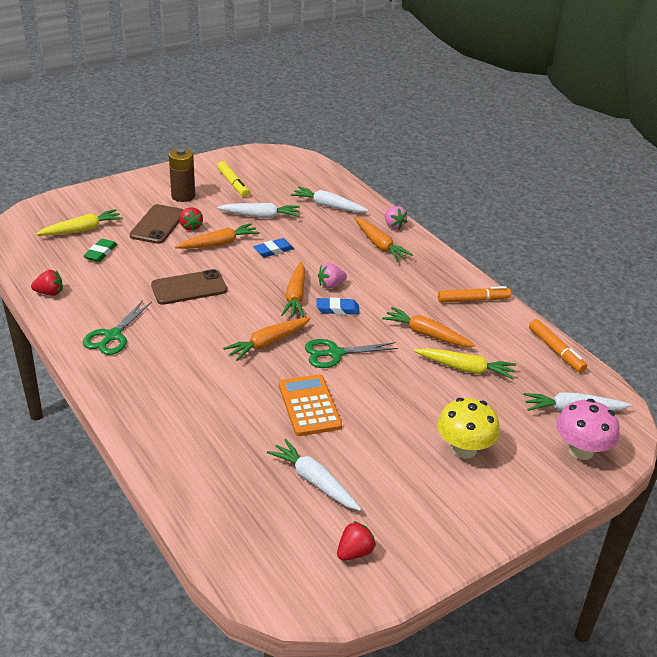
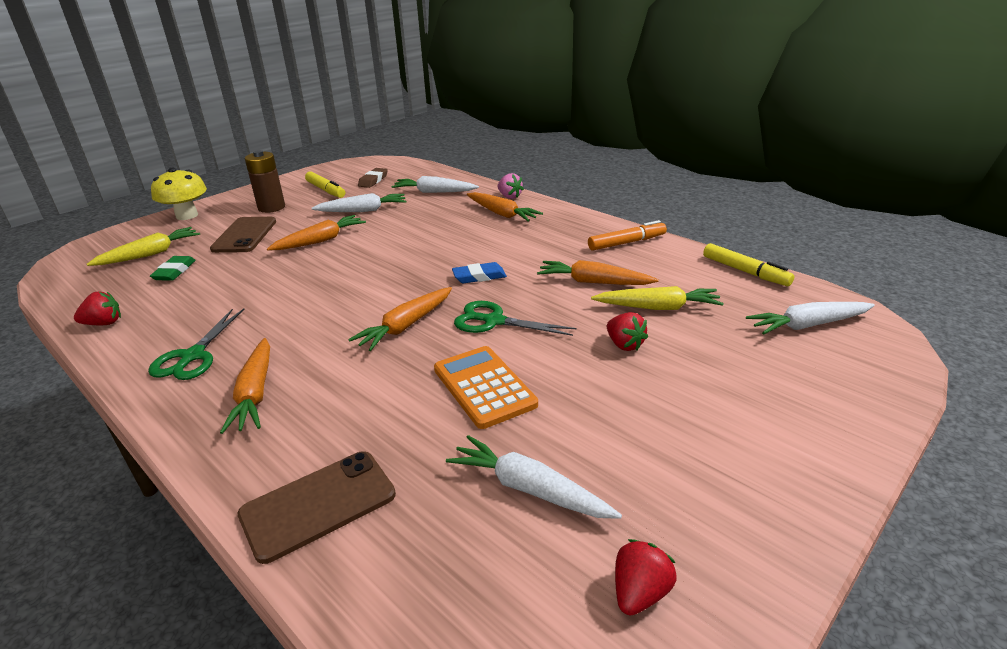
camera: 10 degrees left, 5 degrees down
brown phone [151,269,227,305] -> brown phone moved to [238,451,396,564]
red strawberry [180,207,203,231] -> red strawberry moved to [607,312,648,351]
blue eraser [253,238,294,257] -> none
orange carrot [281,262,305,317] -> orange carrot moved to [220,338,270,434]
green scissors [305,339,398,368] -> green scissors turned 45 degrees clockwise [454,301,576,336]
pink strawberry [318,263,347,289] -> none
yellow mushroom [437,398,500,458] -> yellow mushroom moved to [151,168,207,220]
orange marker [529,319,587,373] -> yellow marker [703,243,795,286]
pink mushroom [556,399,620,460] -> none
none -> brown eraser [358,168,388,188]

